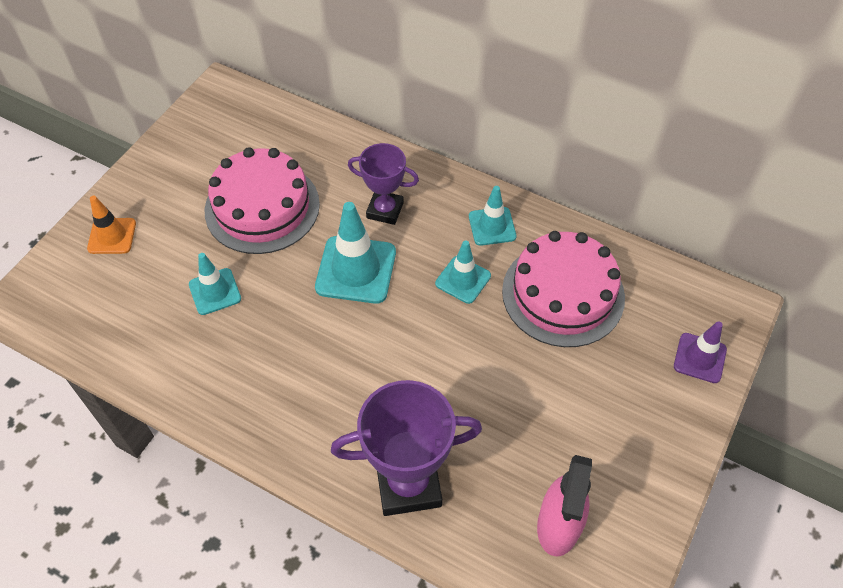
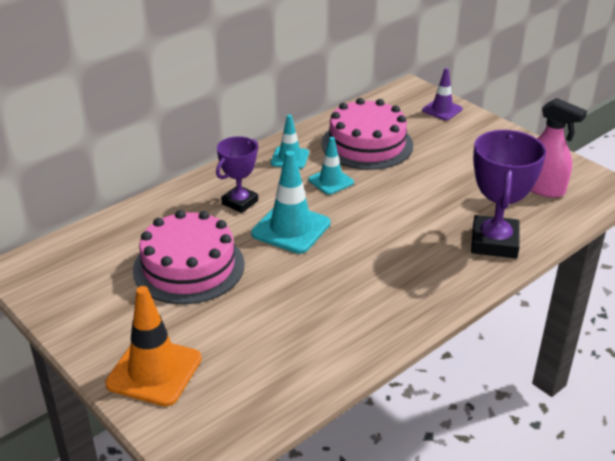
camera: 70 degrees left, 20 degrees down
orange traffic cone [87,196,136,254] -> orange traffic cone [105,286,202,406], size x1.65
turquoise traffic cone [189,253,241,315] -> none

